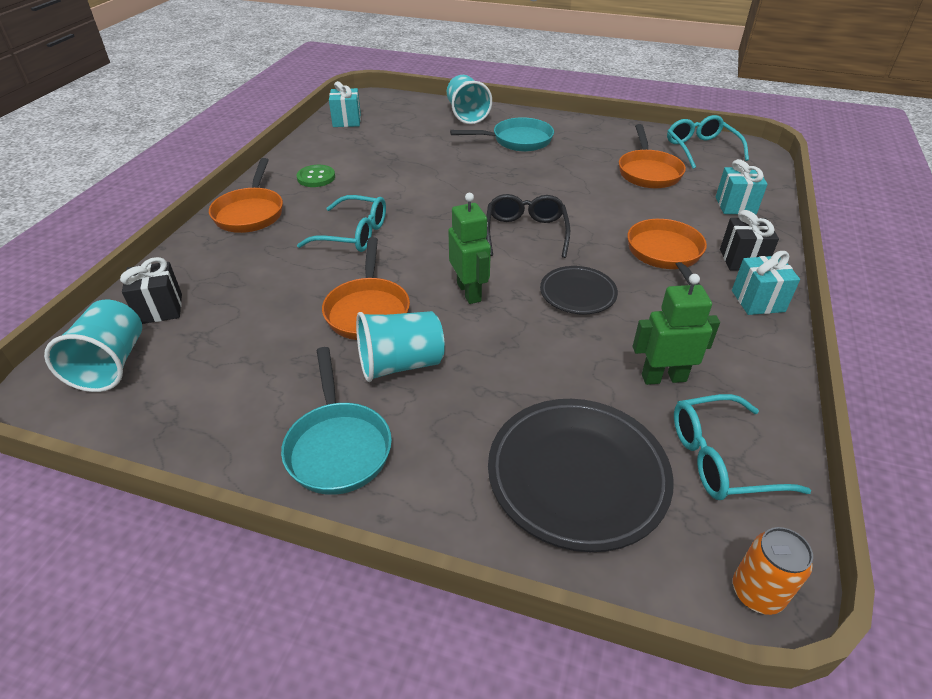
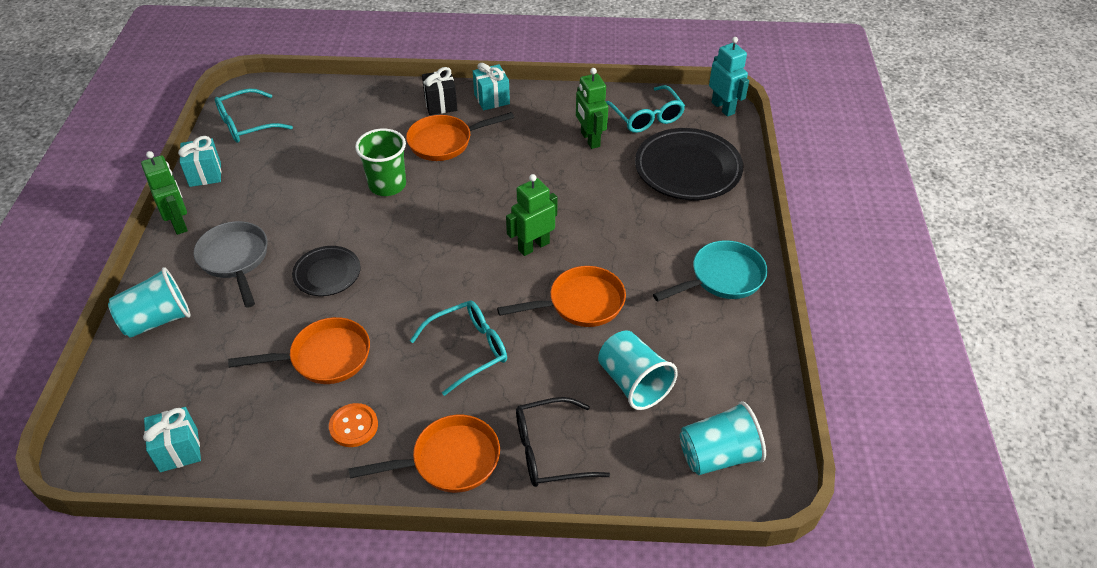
camera: 105 degrees left, 5 degrees up
black gift [120,257,182,324] -> none
green button [296,165,335,187] -> orange button [329,403,378,447]
turquoise glasses [297,195,386,252] -> turquoise glasses turned 60 degrees clockwise [410,300,507,396]
turquoise cup [356,311,445,382] -> turquoise cup moved to [598,330,678,410]
turquoise pan [450,117,554,152] -> grey pan [193,221,267,308]
black glasses [486,194,570,258] -> black glasses moved to [516,397,610,487]
black plate [540,266,618,314] -> black plate moved to [292,246,361,296]
orange pan [619,124,686,188] -> orange pan moved to [228,317,370,384]
turquoise gift [716,159,768,215] -> turquoise gift moved to [178,136,221,187]
orange can [733,527,813,615] -> turquoise robot [709,37,749,117]
none -> green robot [141,151,188,235]
none -> green cup [355,128,406,196]

